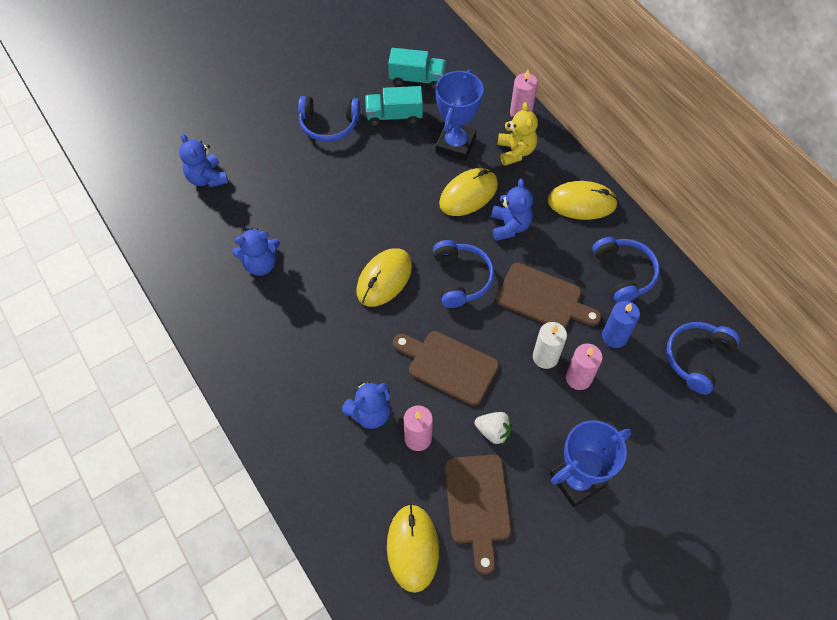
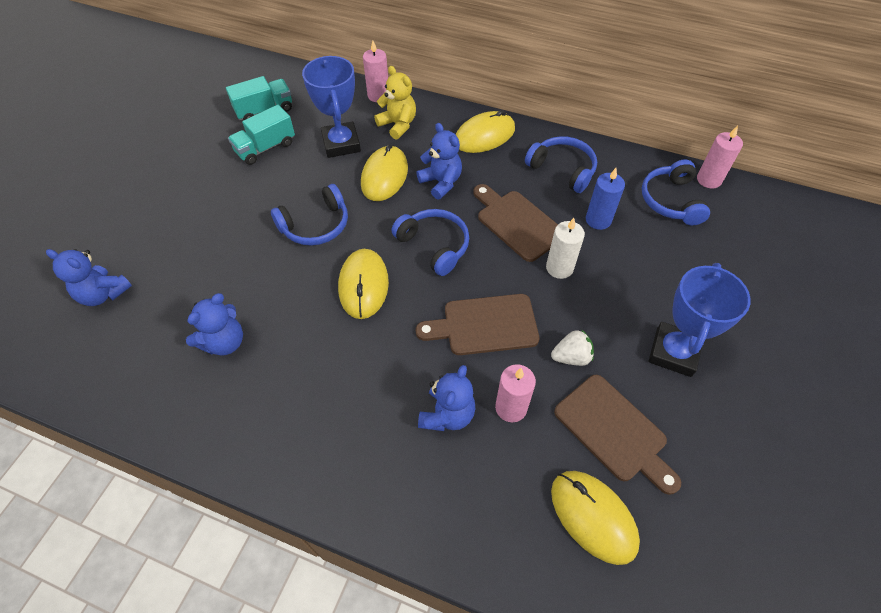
camera: 35 degrees left, 5 degrees down
blue headphones [298,96,360,142] -> blue headphones moved to [271,184,348,246]
brown cutting board [496,263,602,328] -> brown cutting board turned 120 degrees counterclockwise [473,184,558,262]
pink candle [566,343,603,390] -> pink candle moved to [697,126,743,188]

